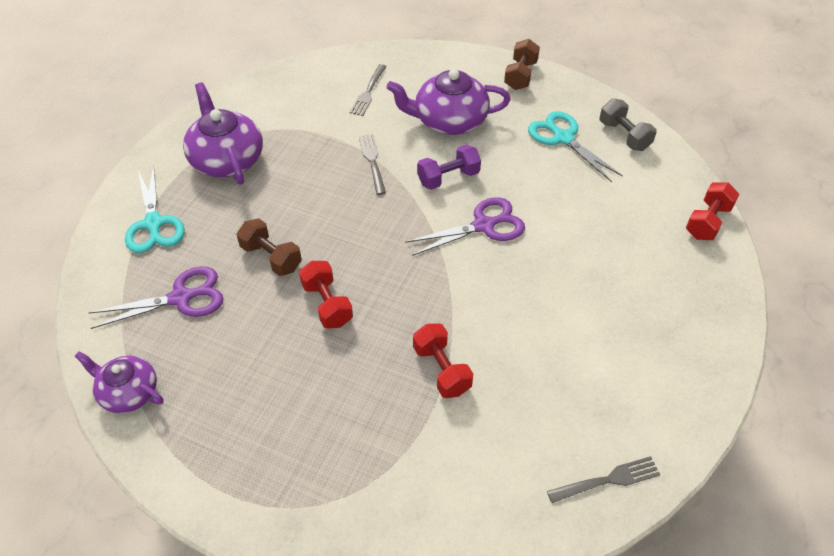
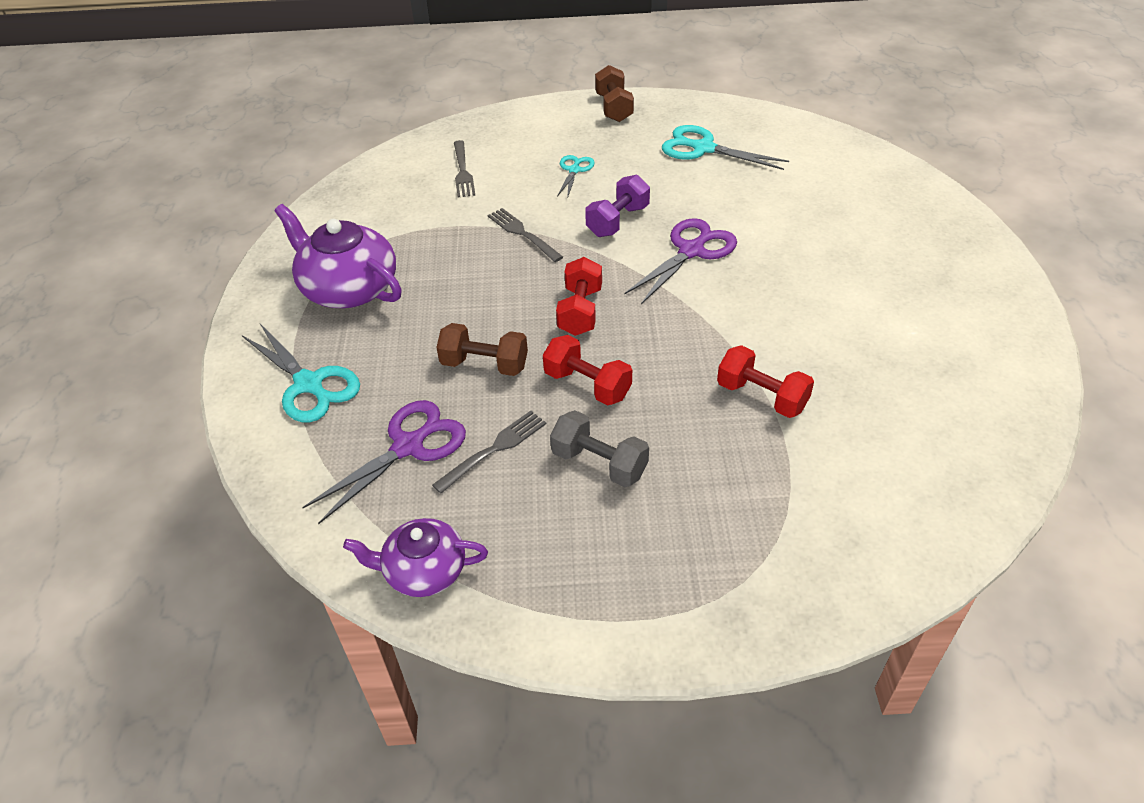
camera: 25 degrees left, 5 degrees down
purple teapot [386,69,511,135] -> turquoise scissors [557,155,595,199]
grey fork [547,456,661,503] -> grey fork moved to [432,411,546,493]
grey dumbbell [600,98,657,151] -> grey dumbbell moved to [550,410,649,487]
red dumbbell [686,183,739,240] -> red dumbbell moved to [556,257,602,336]

